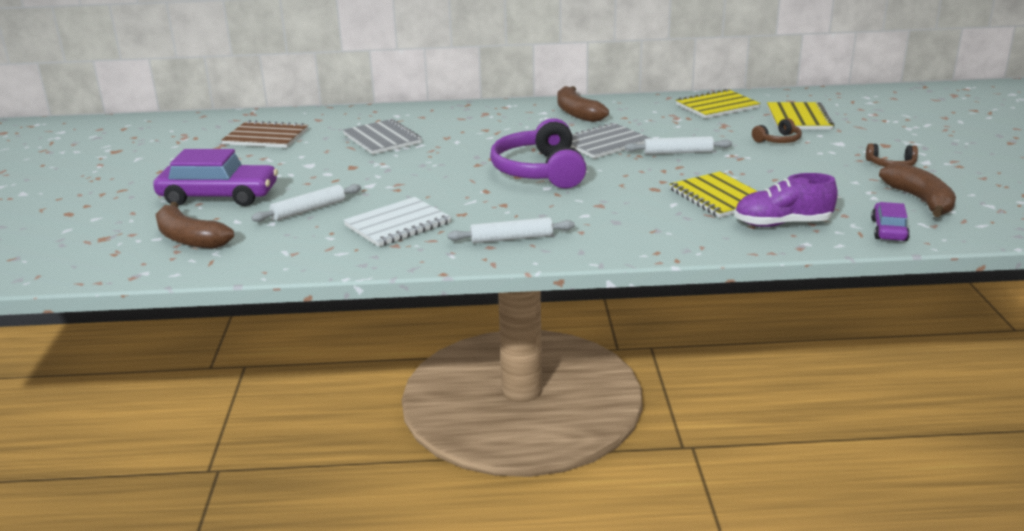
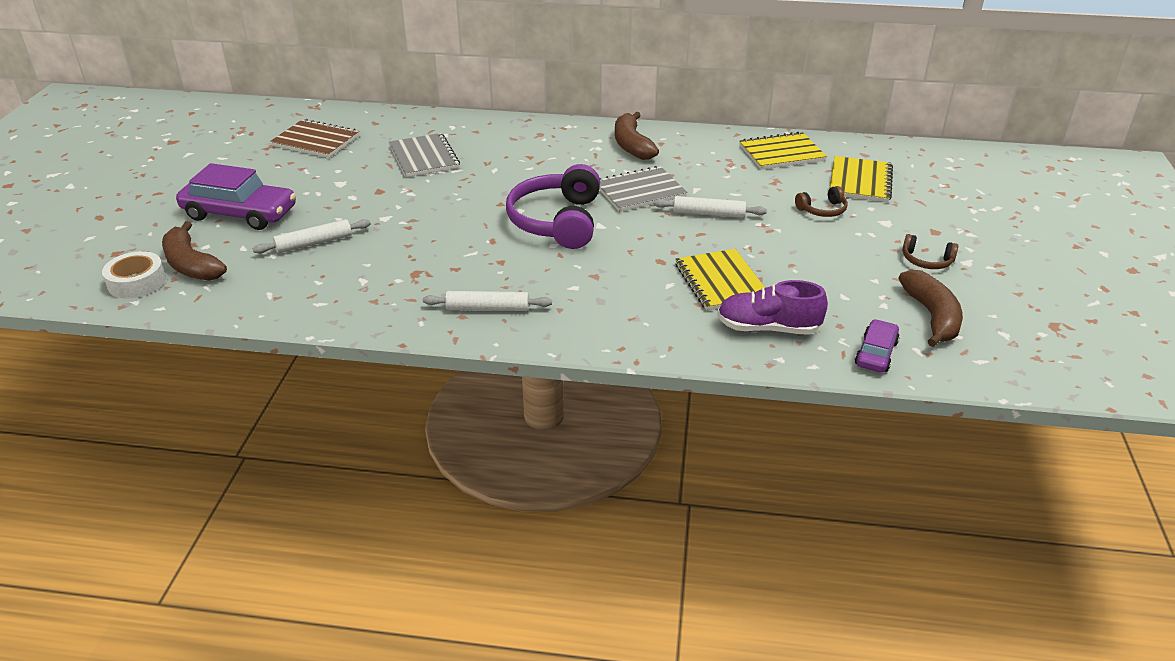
camera: 10 degrees right, 10 degrees up
white notebook [343,197,451,247] -> none
none -> white tape [102,251,166,298]

